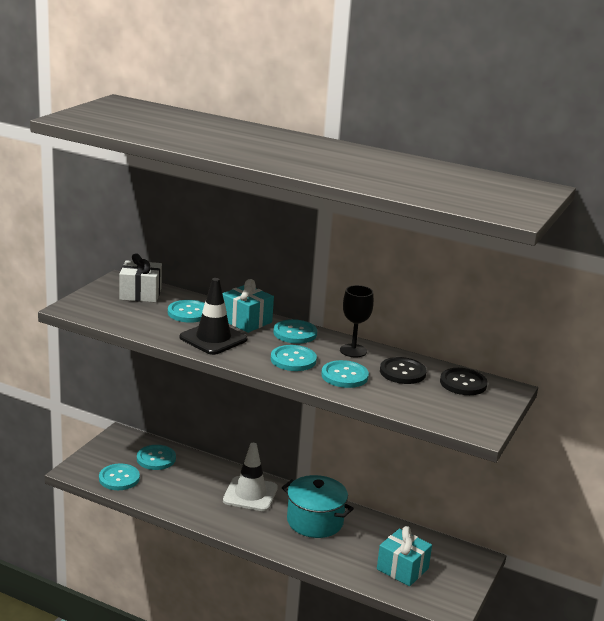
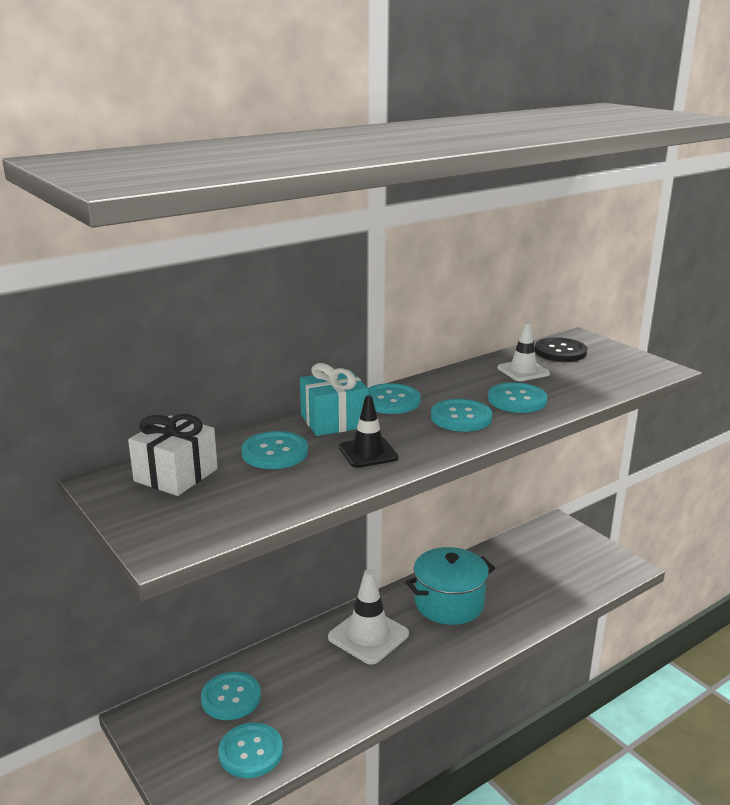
camera: 60 degrees left, 0 degrees up
black traffic cone [180,278,247,355] -> black traffic cone [339,395,399,468], size x0.64
black goblet [340,285,374,357] -> none
turquoise gift [377,526,432,586] -> none
black button [380,357,427,384] -> white traffic cone [497,323,550,381]

